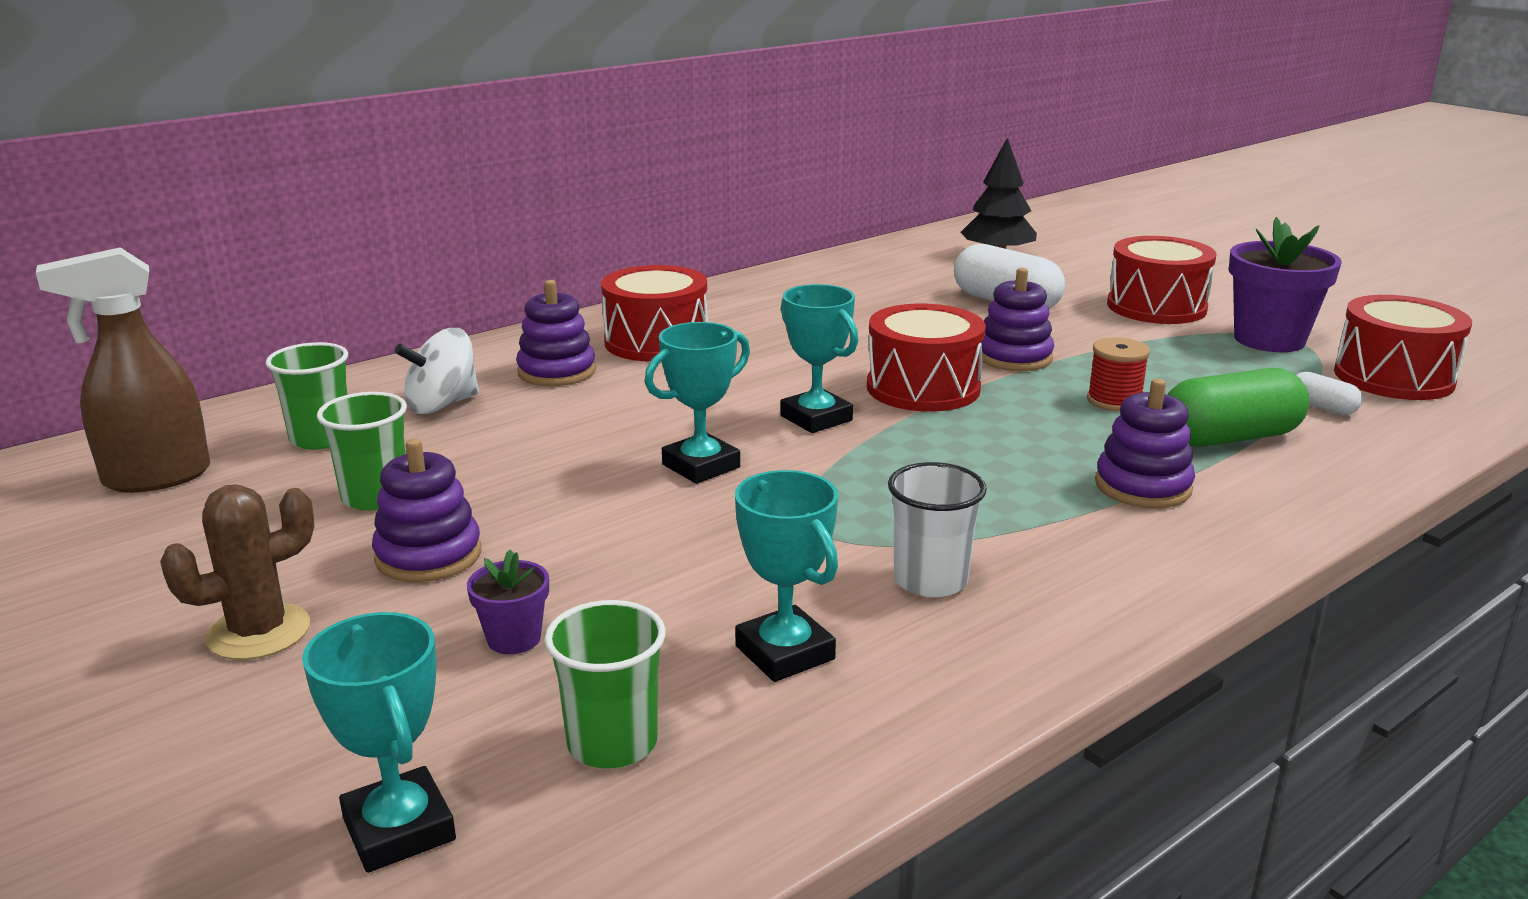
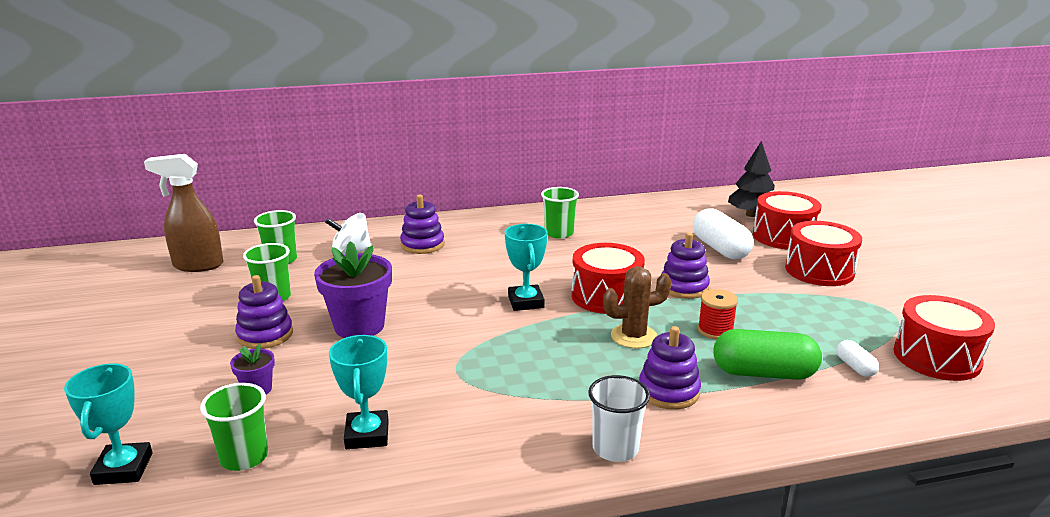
camera: 25 degrees right, 0 degrees up
brown cactus [160,484,314,660] -> brown cactus moved to [603,266,672,349]
red drum [601,265,708,362] -> red drum moved to [753,191,822,250]
turquoise trophy [645,322,750,484] -> none
white cup [888,462,987,597] -> white cup moved to [588,375,650,462]
purple flower pot [1229,217,1342,352] -> purple flower pot moved to [314,241,392,338]
none -> green cup [541,187,579,238]

